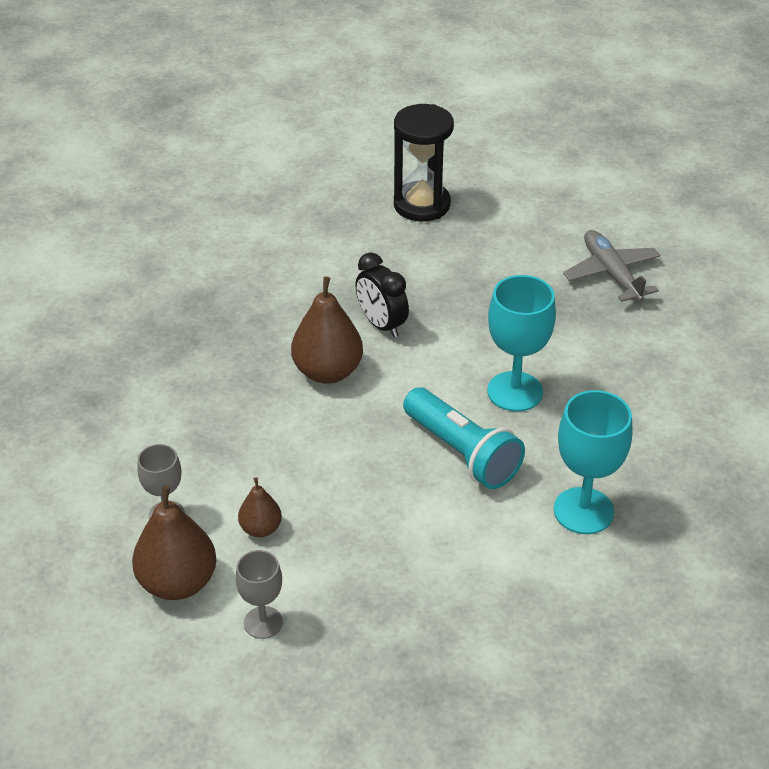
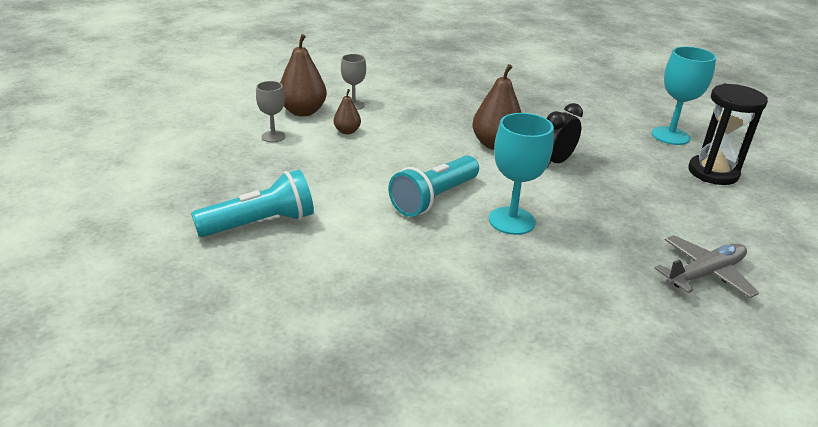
camera: 80 degrees right, 10 degrees down
turquoise goblet [554,390,632,534] -> turquoise goblet moved to [651,46,716,145]
none -> turquoise flashlight [191,169,314,237]

